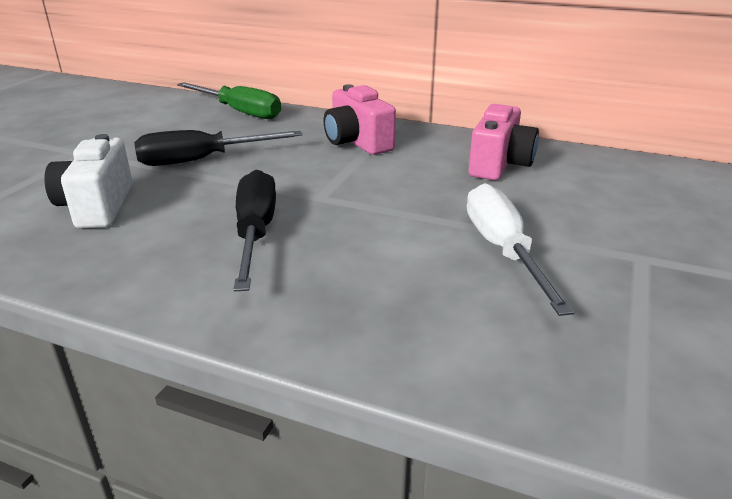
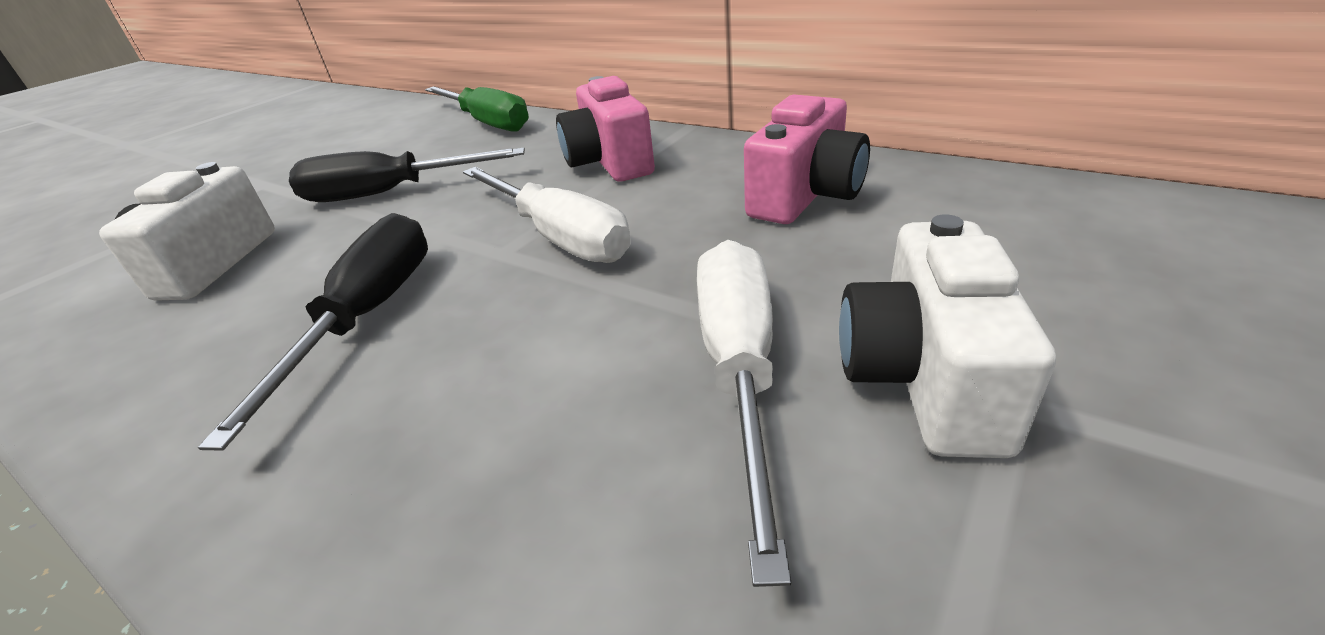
camera: 15 degrees right, 5 degrees up
none -> white screwdriver [463,167,631,263]
none -> white camera [839,214,1056,458]

